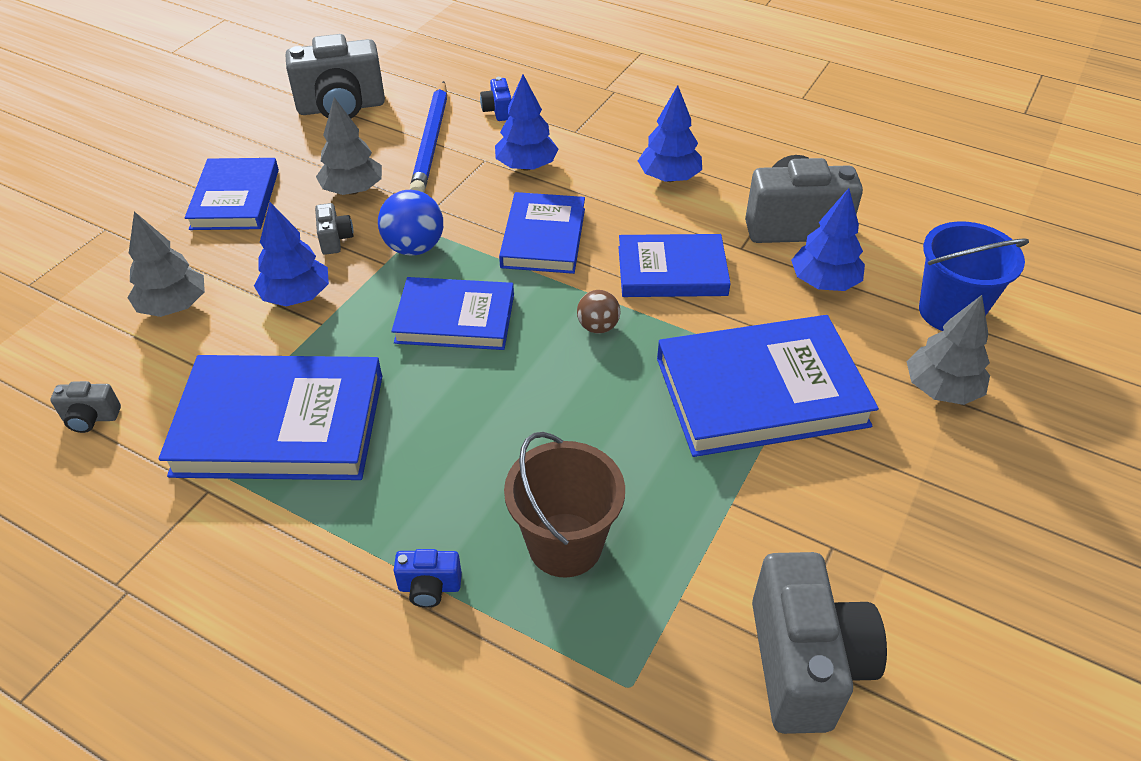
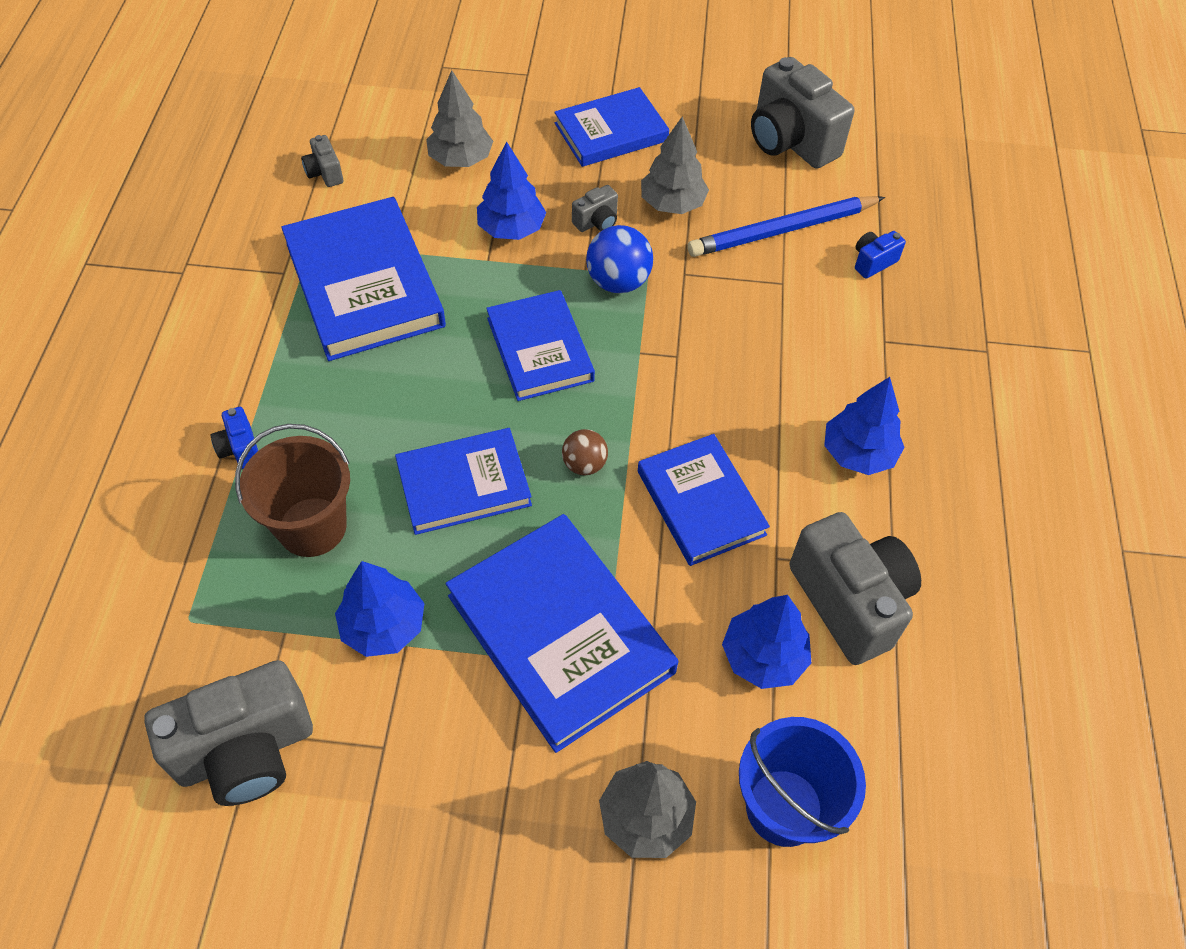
camera: 65 degrees right, 10 degrees up
blue tree [495,75,559,171] -> blue tree moved to [335,561,424,657]
blue book [499,192,585,274] -> blue book moved to [395,428,532,535]

